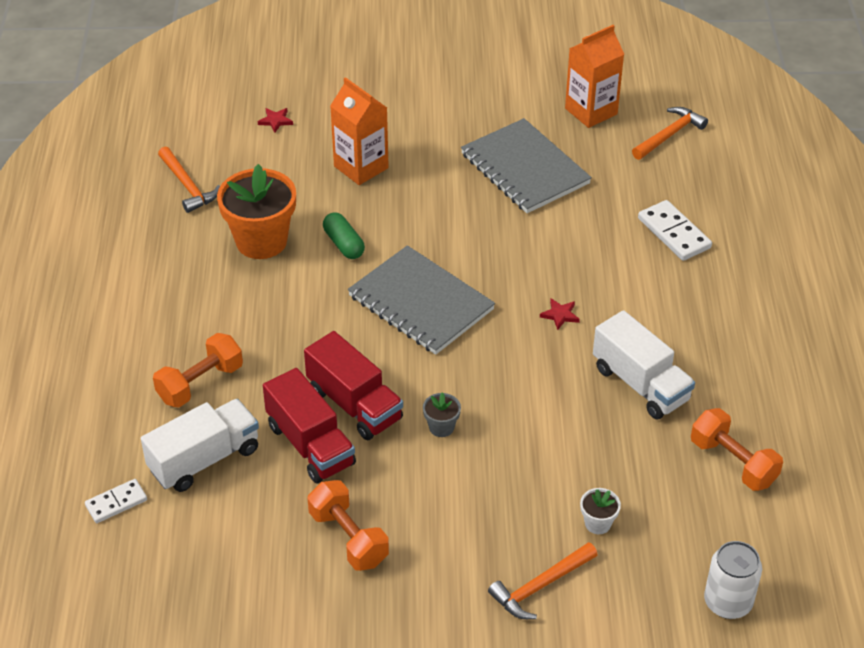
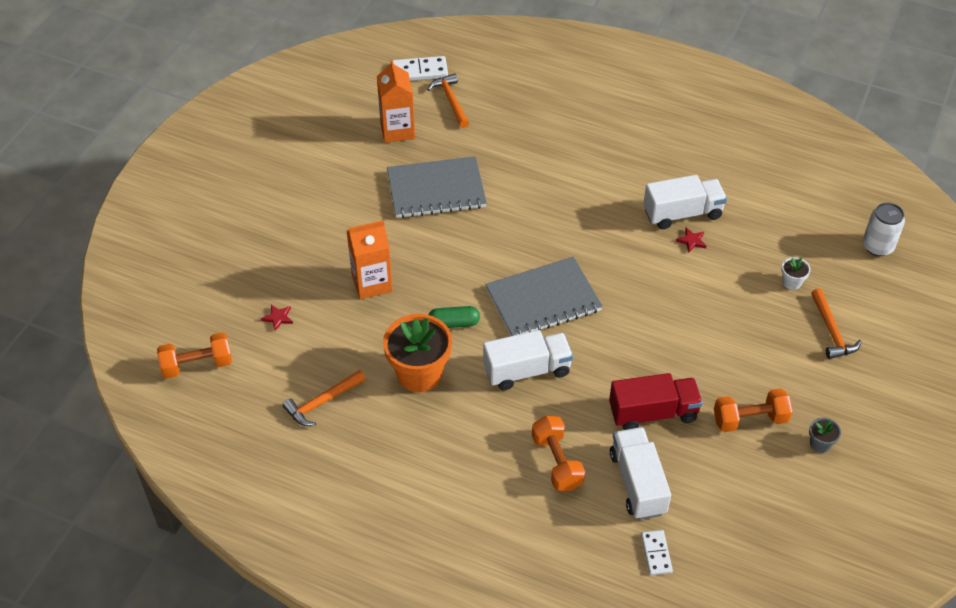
camera: 65 degrees left, 5 degrees up
orange hammer [158,147,220,213] -> orange hammer turned 150 degrees clockwise [282,370,366,426]
red truck [304,331,403,440] -> none
grey flower pot [423,392,461,437] -> grey flower pot moved to [809,417,841,453]
red star [540,299,580,330] -> red star moved to [676,228,706,253]
white domino [638,200,712,261] -> white domino moved to [393,56,448,81]
orange dumbbell [691,408,783,491] -> orange dumbbell moved to [157,332,232,379]
none -> white truck [483,330,573,390]

